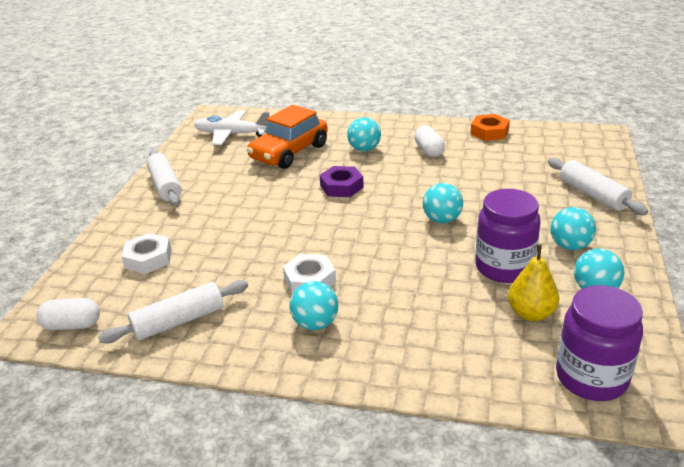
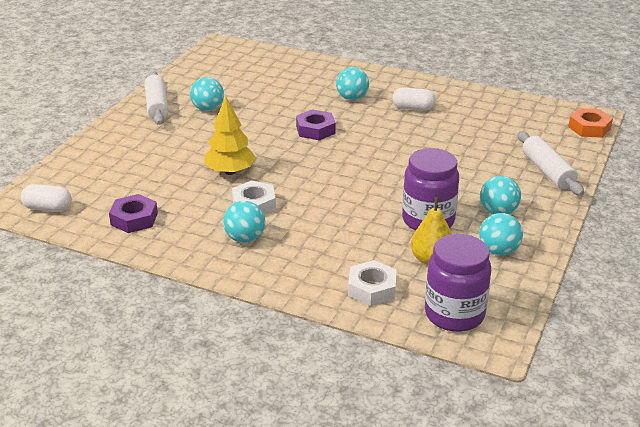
camera: 10 degrees right, 0 degrees up
white rolling pin [98,280,248,343] -> purple nut [109,194,158,233]
white nut [121,233,172,274] -> white nut moved to [348,260,397,306]
white plane [194,111,269,145] -> none
orange car [247,105,328,169] -> none
white capsule [414,126,445,157] -> white capsule turned 75 degrees counterclockwise [392,87,436,111]
turquoise ball [423,183,463,223] -> turquoise ball moved to [190,77,224,111]
orange nut [471,114,510,141] -> orange nut moved to [568,108,613,138]
none -> yellow tree [204,96,256,175]

